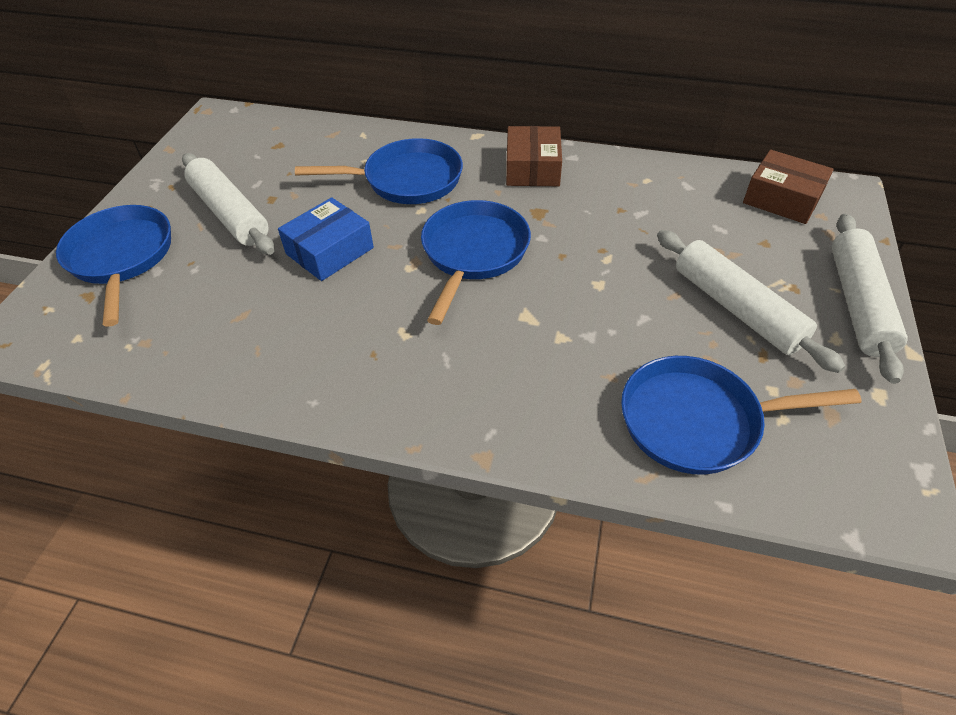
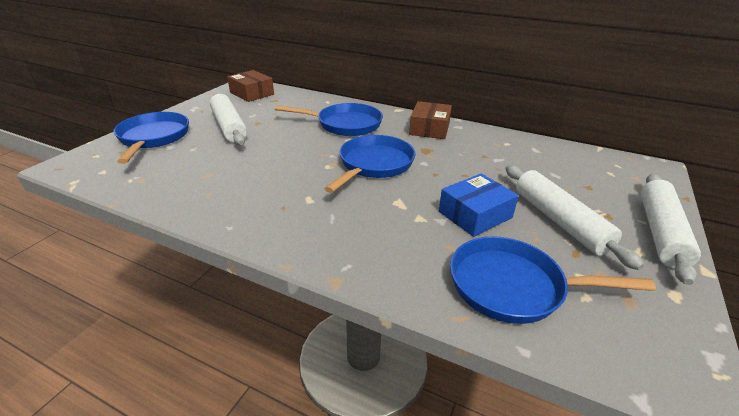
camera: 10 degrees right, 15 degrees down
blue box [278,197,374,281] -> blue box moved to [439,174,519,237]
brown box [743,150,834,224] -> brown box moved to [227,70,274,102]

